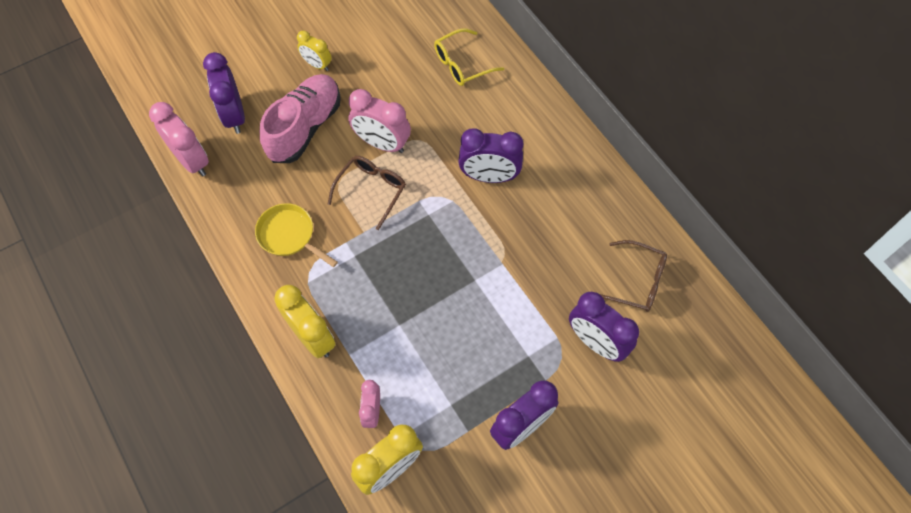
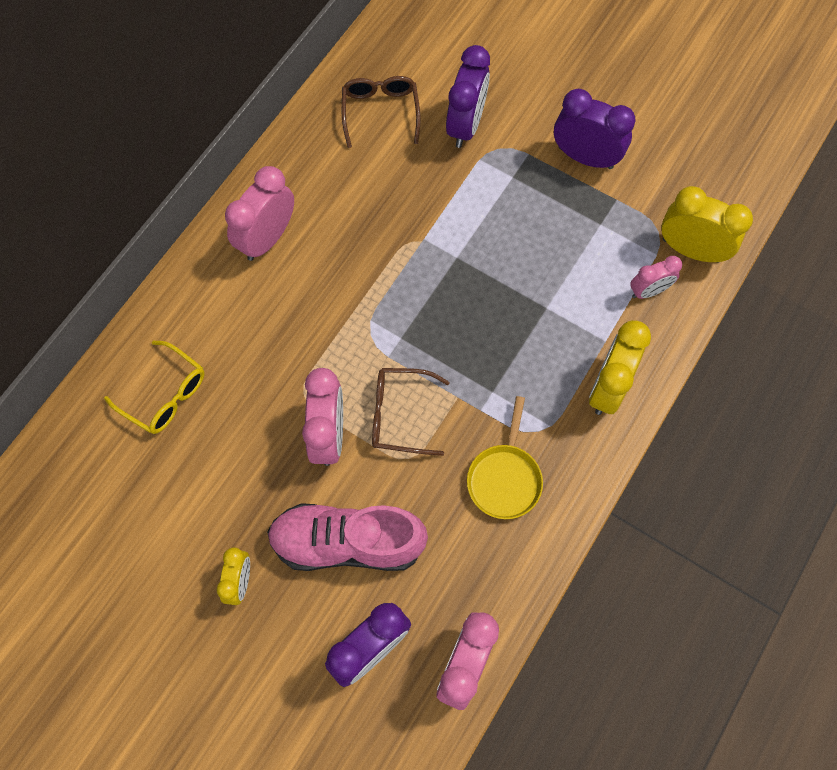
camera: 115 degrees left, 5 degrees up
purple clock [458,128,523,183] -> none
none -> pink clock [225,166,294,261]

